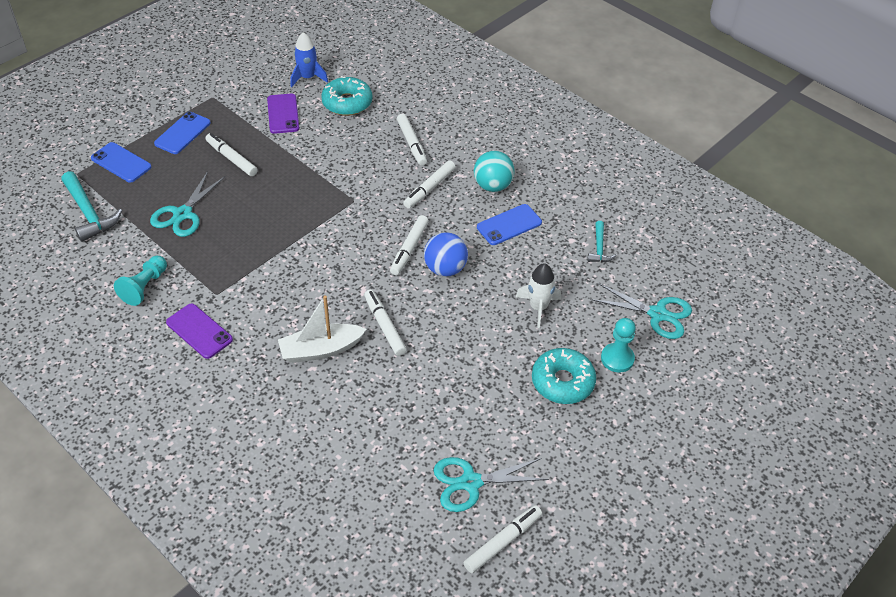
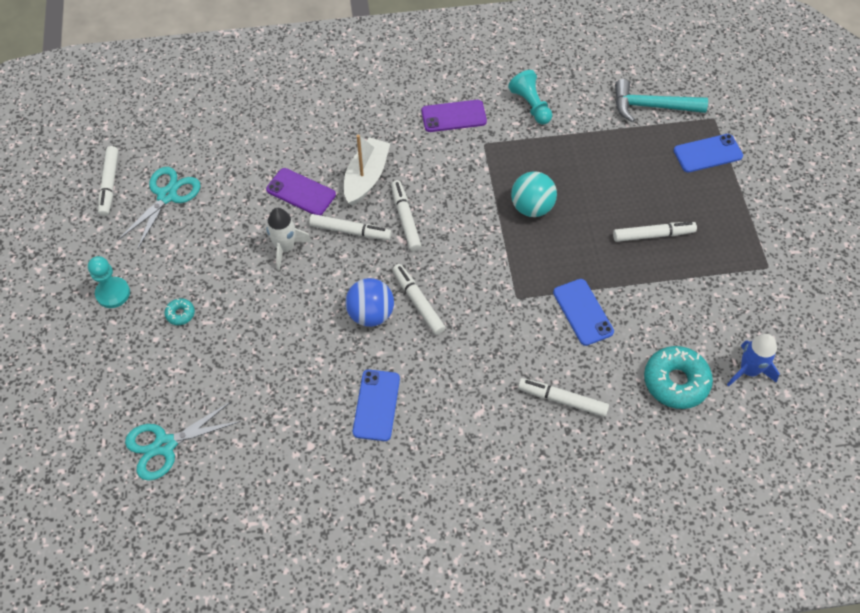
camera: 130 degrees right, 10 degrees up
turquoise scissors [150,171,225,237] -> none
blue phone [154,112,211,154] -> blue phone moved to [553,279,614,346]
purple phone [267,94,299,134] -> purple phone moved to [266,168,336,215]
white marker [403,161,456,209] -> white marker moved to [391,180,421,251]
turquoise ball [474,151,515,192] -> turquoise ball moved to [511,171,557,217]
white rocket [516,263,561,328] -> white rocket moved to [266,208,312,271]
turquoise donut [532,348,596,404] -> turquoise donut [164,298,195,325], size x0.46
turquoise hammer [587,221,617,262] -> none
turquoise pawn [601,318,636,373] -> turquoise pawn moved to [88,256,130,308]

